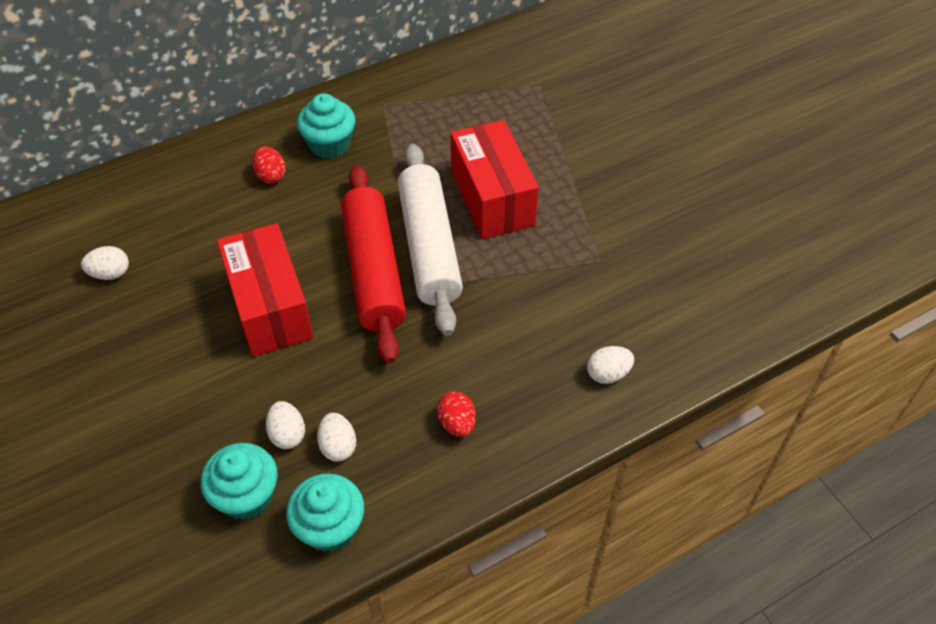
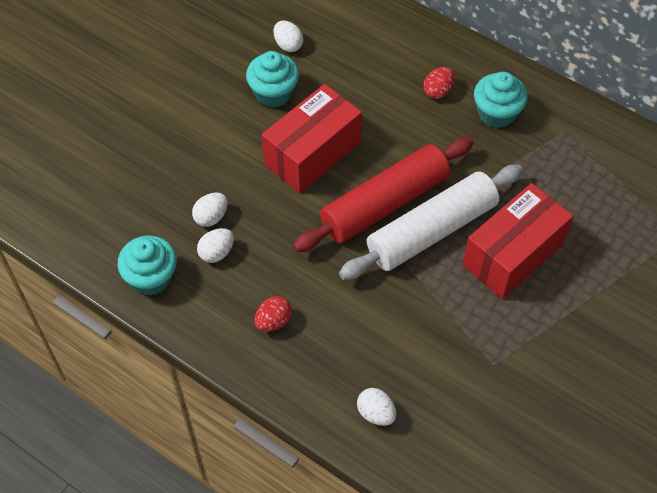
camera: 65 degrees right, 5 degrees up
turquoise cupcake [201,443,278,520] -> turquoise cupcake moved to [246,51,299,107]

